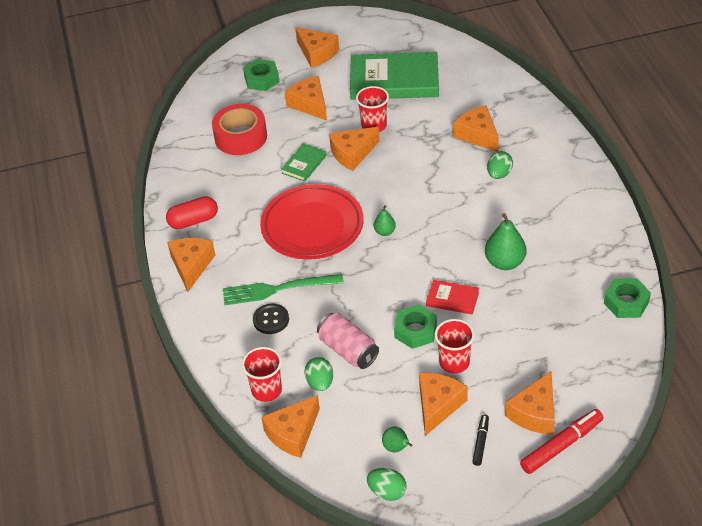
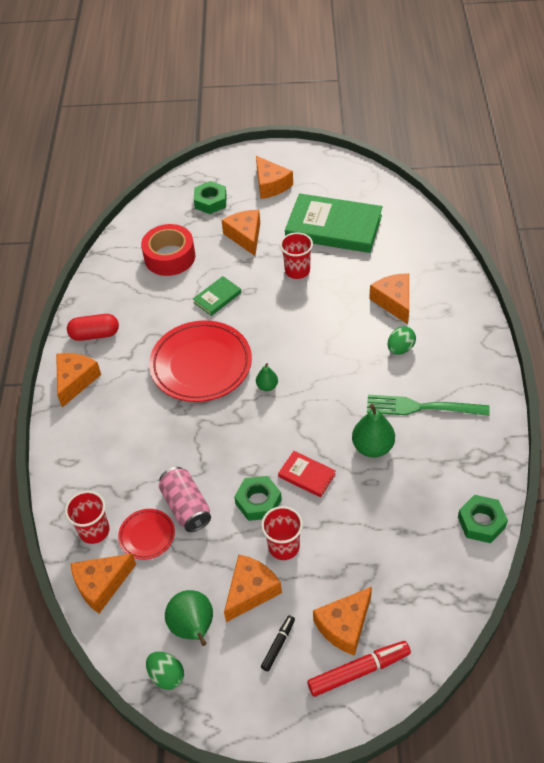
camera: 15 degrees right, 5 degrees up
green fork [223,274,344,305] -> green fork moved to [367,395,490,416]
black button [253,304,289,334] -> none
green egg [304,357,333,391] -> red plate [118,509,175,560]
orange cheese [329,127,380,171] -> none
green pear [382,426,412,452] -> green pear [165,590,213,646], size x1.81

